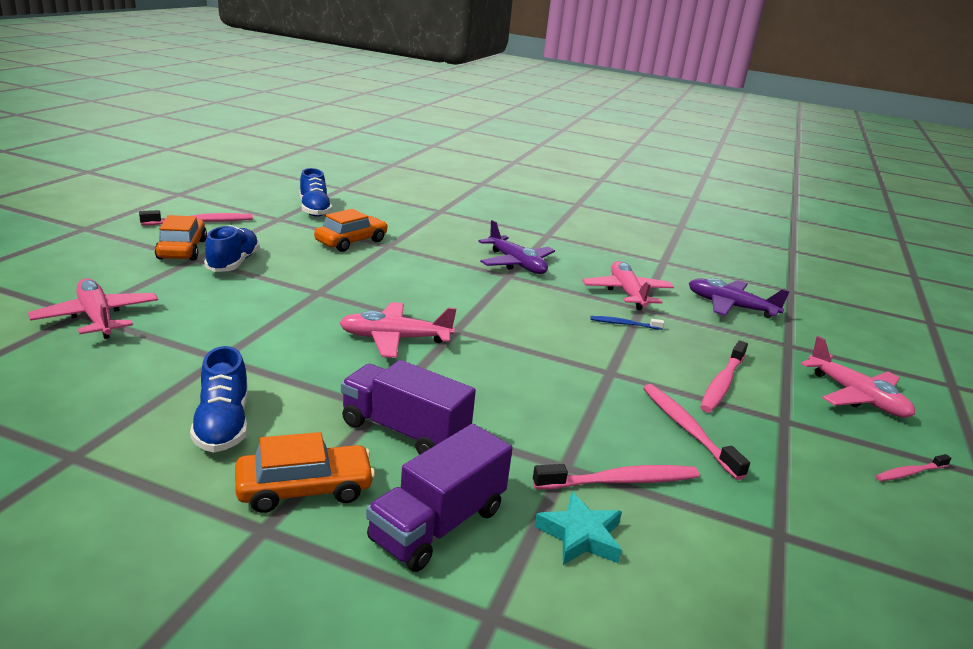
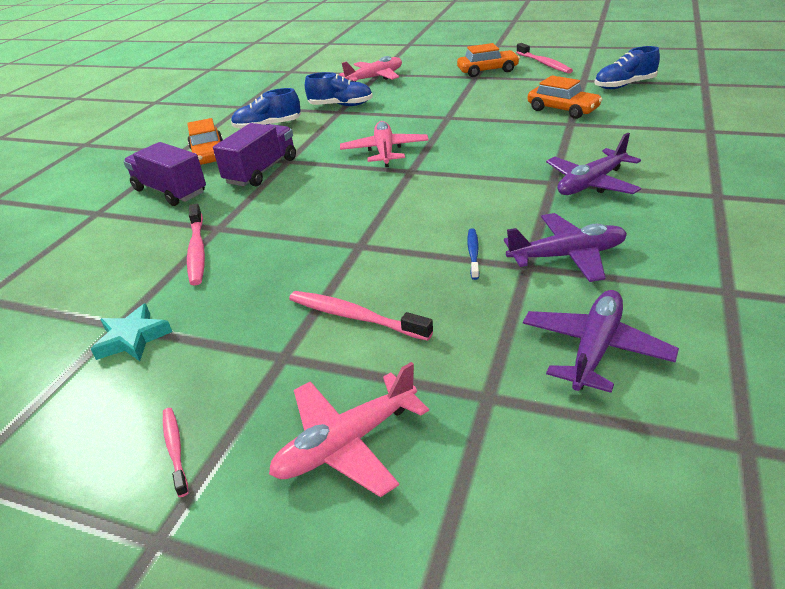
camera: 95 degrees right, 10 degrees up
blue shoe [204,225,260,272] -> blue shoe moved to [305,72,373,106]
turquoise star [534,491,622,565] -> turquoise star moved to [91,303,172,361]
pink plane [582,261,674,310] -> purple plane [504,213,627,282]
pink toothbrush [643,384,750,480] -> none

